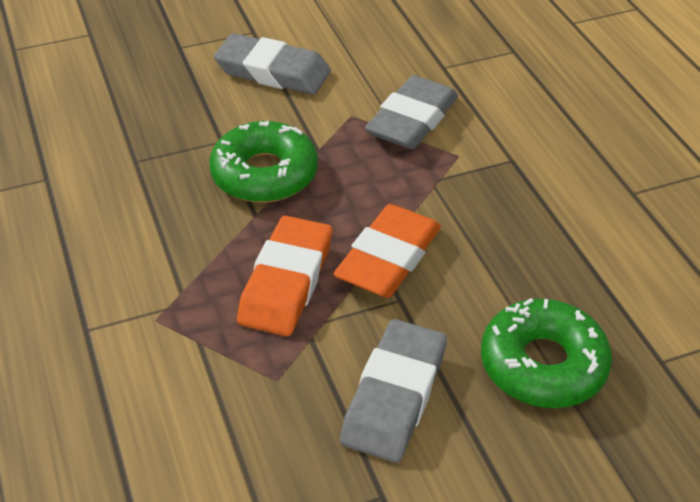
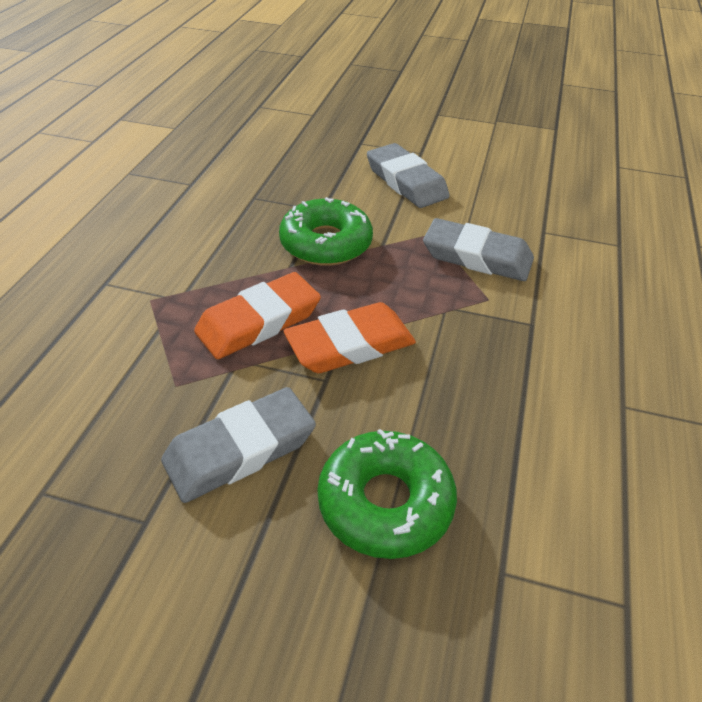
camera: 35 degrees right, 0 degrees up
grey eraser [365,75,458,149] -> grey eraser turned 45 degrees clockwise [423,218,534,281]

